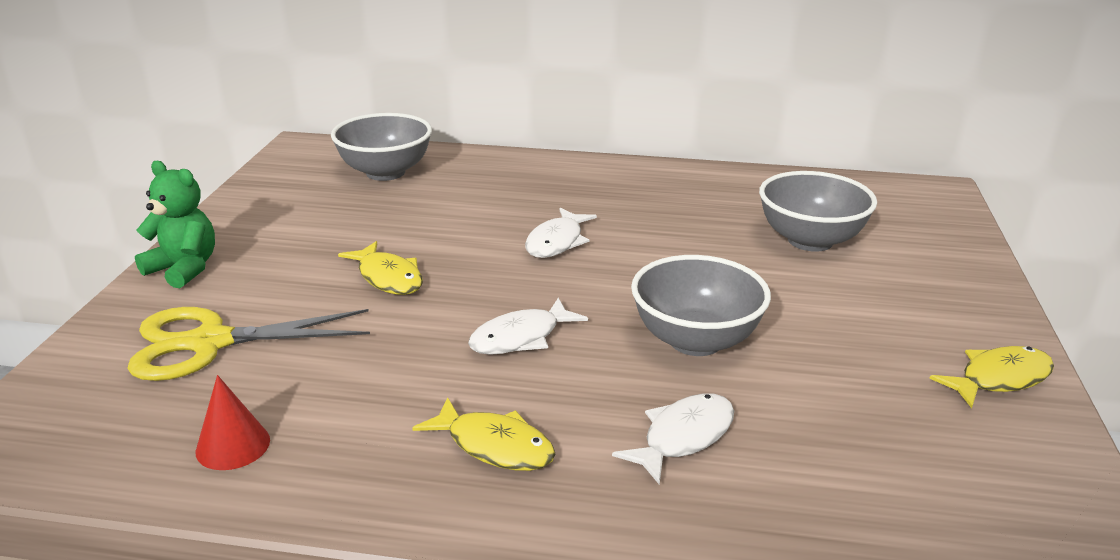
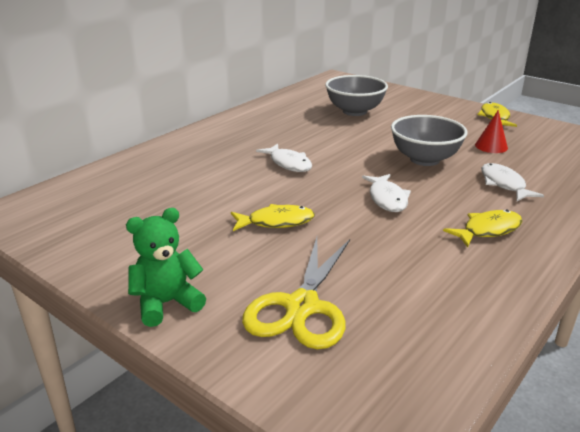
camera: 60 degrees left, 0 degrees up
red cone [195,375,270,470] -> red cone moved to [475,110,508,153]
grey bowl [331,113,432,181] -> none

